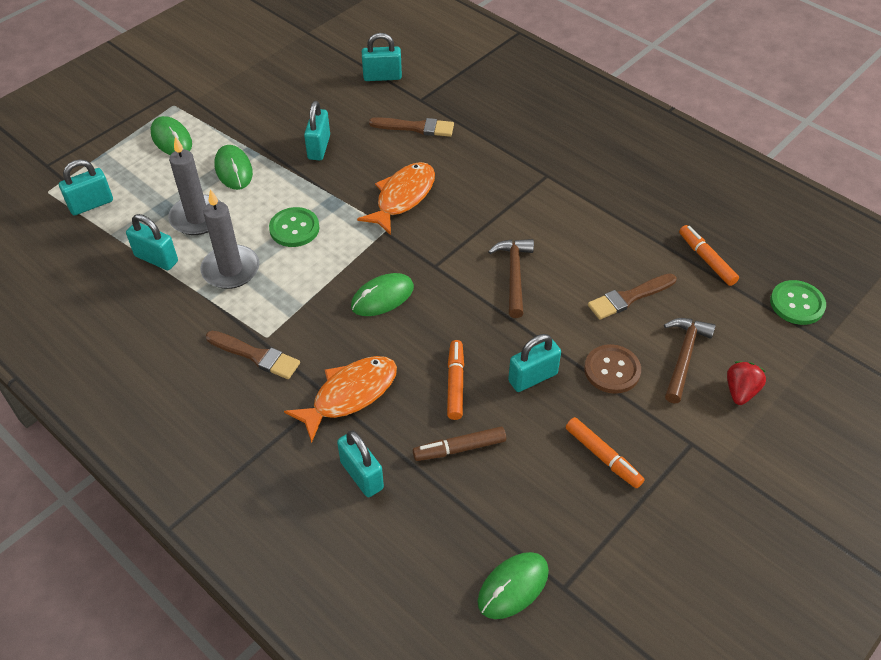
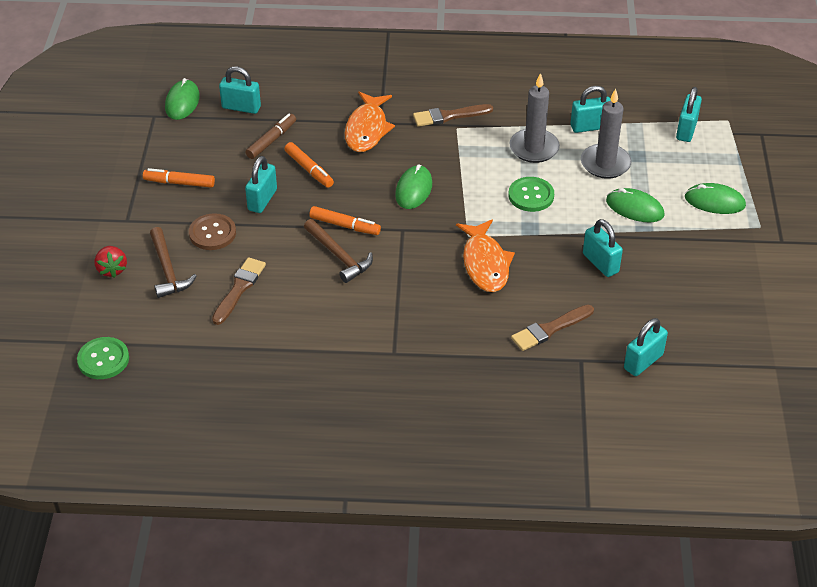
camera: 140 degrees right, 5 degrees down
turquoise padlock [337,430,384,497] -> turquoise padlock moved to [219,66,261,114]
orange marker [679,225,739,286] -> orange marker moved to [309,206,381,235]

